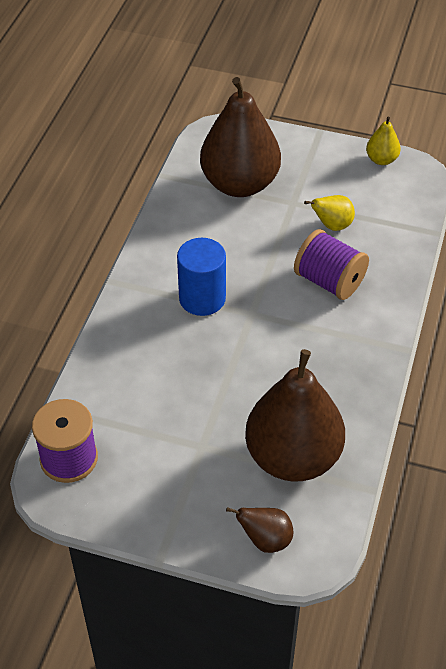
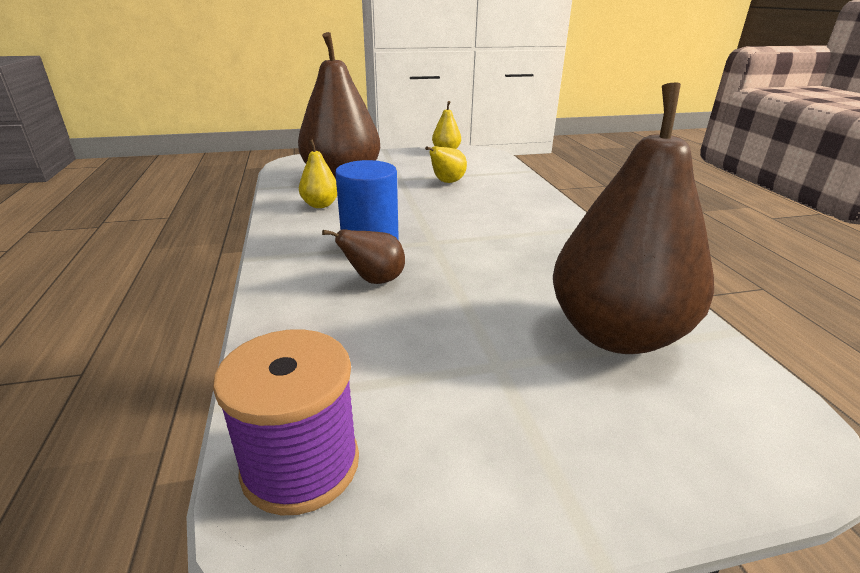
camera: 30 degrees left, 20 degrees down
brown pear [226,507,293,553] -> brown pear moved to [322,229,405,284]
purple spool [294,229,369,300] -> none
none -> yellow pear [299,139,337,208]

